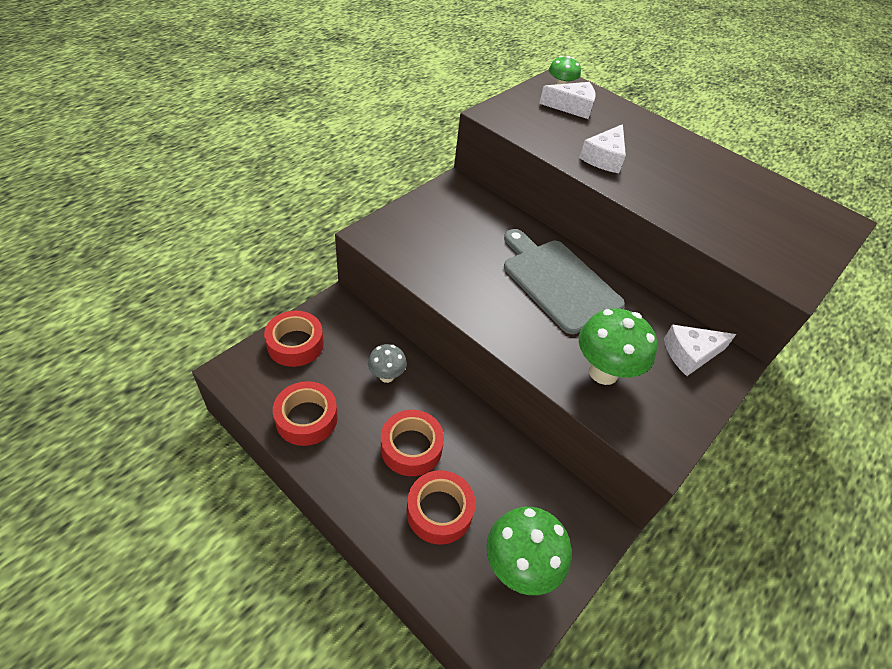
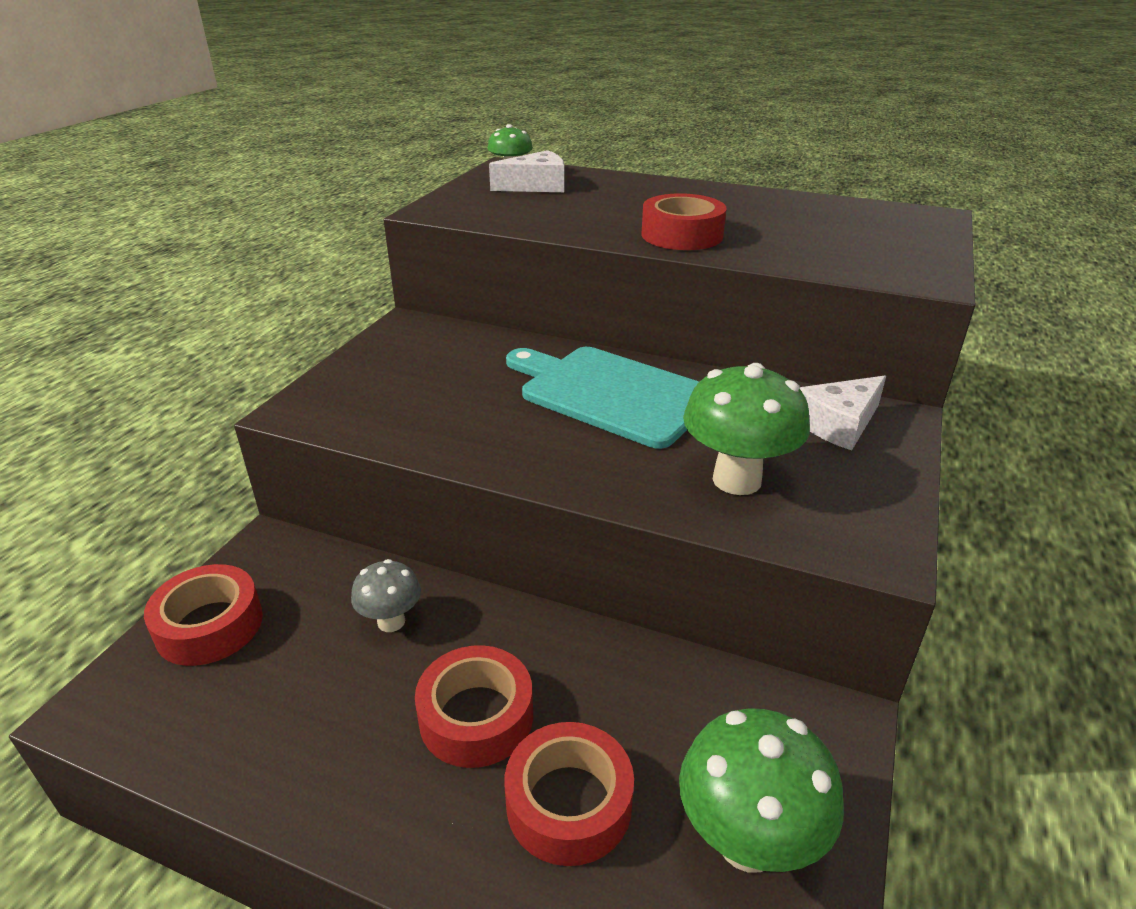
camera: 15 degrees left, 15 degrees down
red tape [273,381,338,446] -> red tape moved to [642,193,727,250]
grey cutting board [504,229,625,334] -> turquoise cutting board [506,347,699,449]
white cheese [579,124,626,173] -> none

